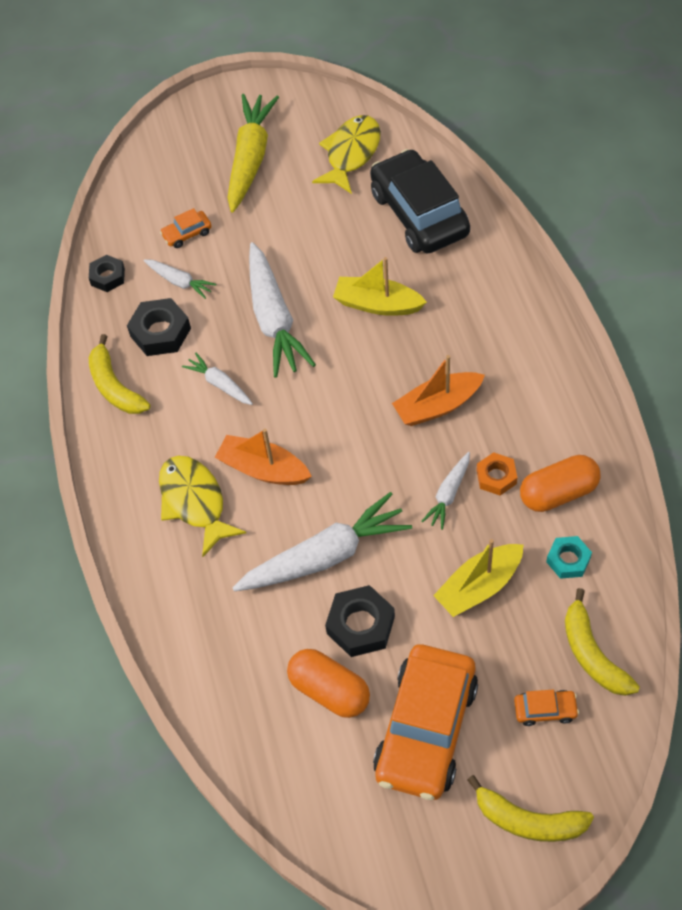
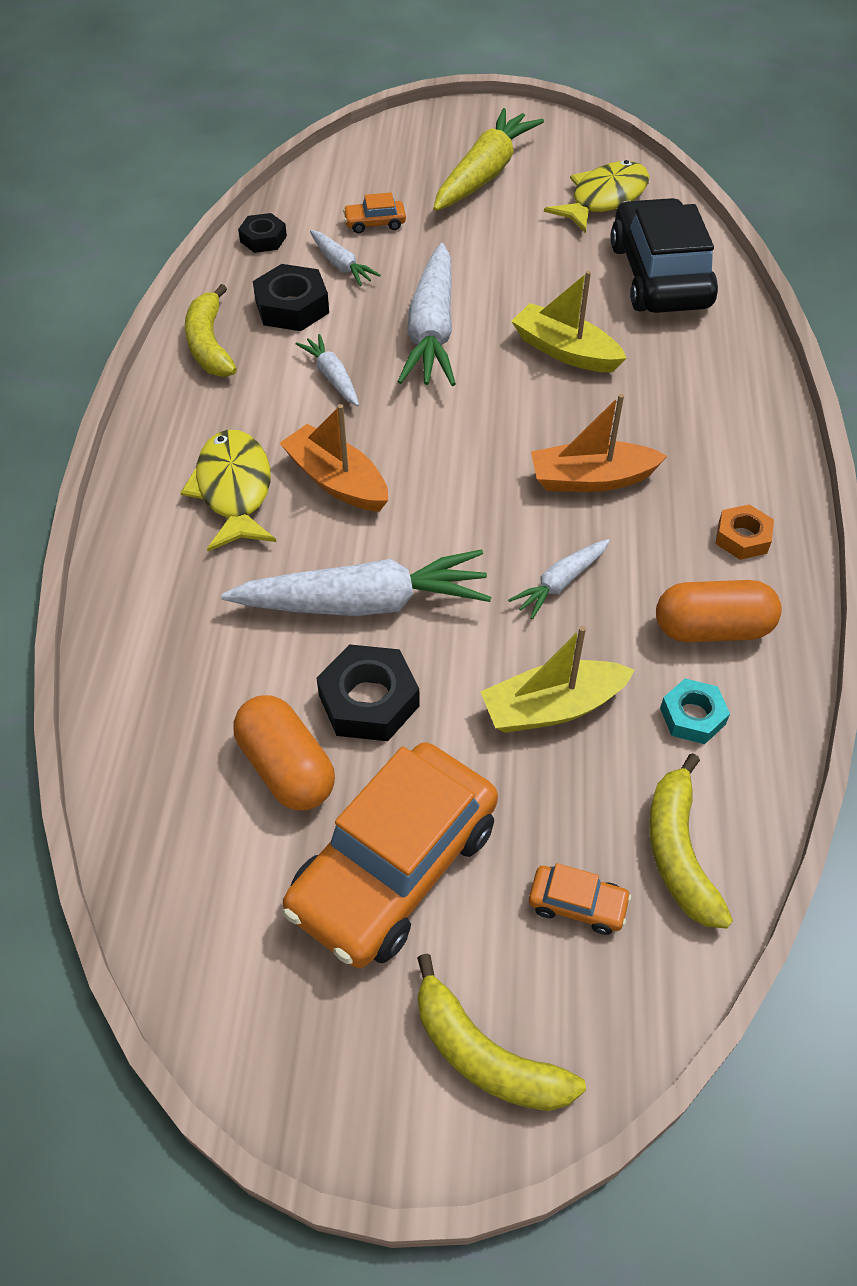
camera: 15 degrees right, 5 degrees down
orange nut [477,452,517,496] -> orange nut moved to [716,504,774,560]

